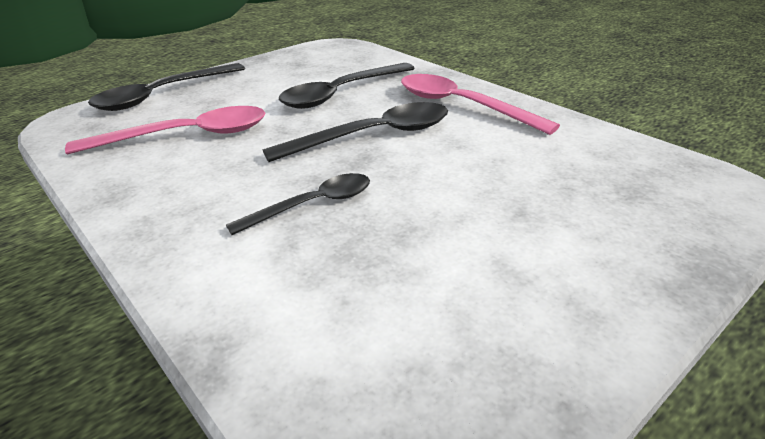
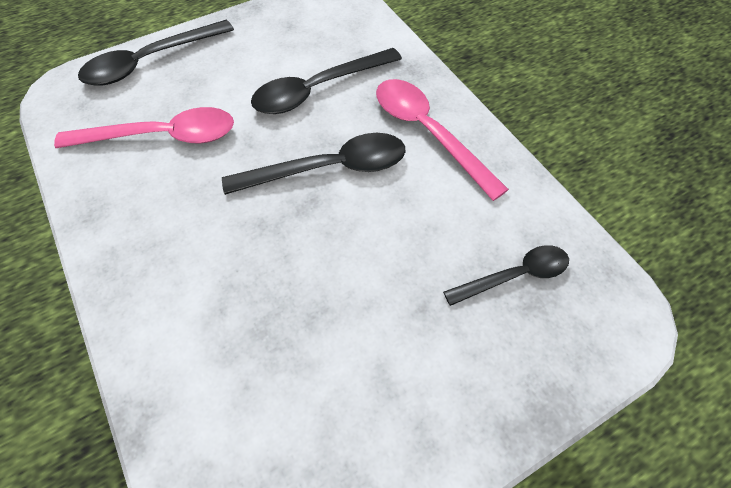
camera: 10 degrees right, 25 degrees up
black spoon [226,173,370,235] -> black spoon moved to [443,245,569,306]

